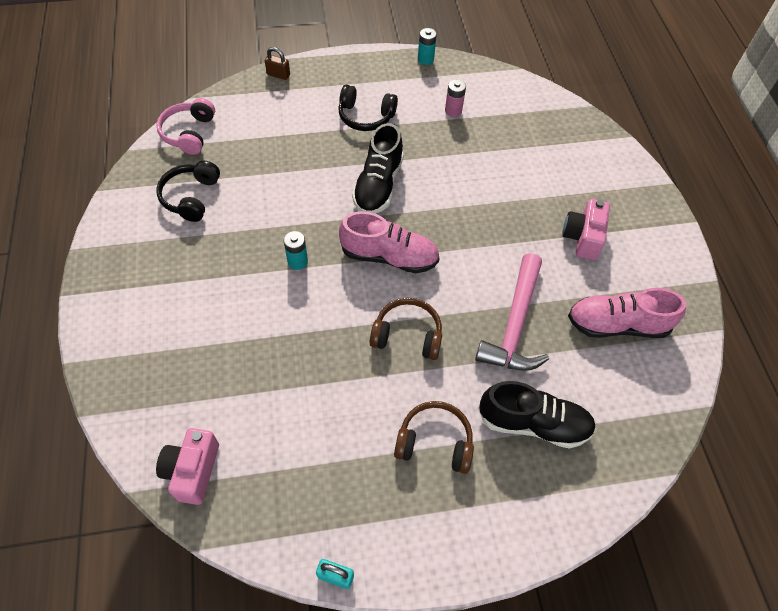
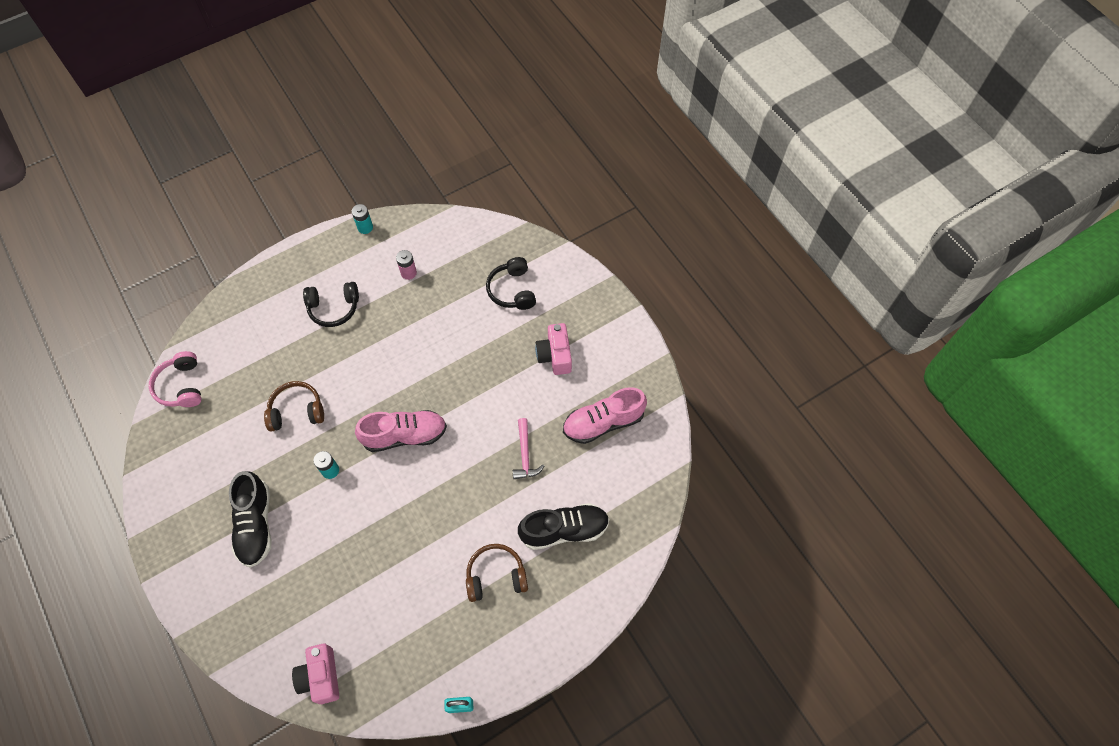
camera: 20 degrees left, 5 degrees up
black headphones [156,161,220,222] -> black headphones moved to [486,257,536,310]
brown padlock [265,47,290,80] -> none
black shoe [352,123,404,214] -> black shoe moved to [229,471,272,568]
brown headphones [370,298,442,360] -> brown headphones moved to [264,381,324,431]
pink hammer [475,253,549,371] -> pink hammer [513,418,544,479], size x0.57

